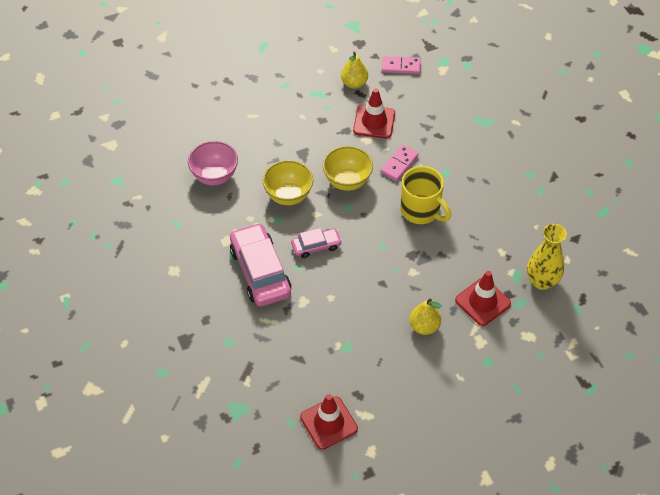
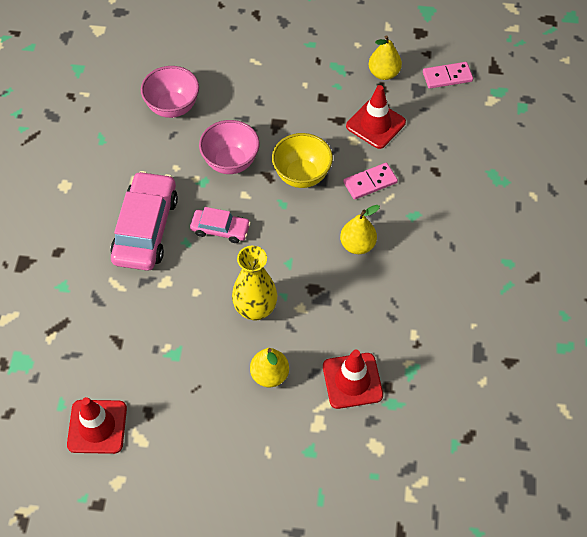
camera: 30 degrees right, 5 degrees up
yellow bowl [262,160,313,205] -> pink bowl [199,120,260,174]
pink domino [382,56,421,74] -> pink domino turned 45 degrees counterclockwise [423,62,473,89]
yellow mug [400,166,451,224] -> yellow pear [340,205,380,254]
yellow vase [527,224,567,290] -> yellow vase moved to [232,246,277,321]

